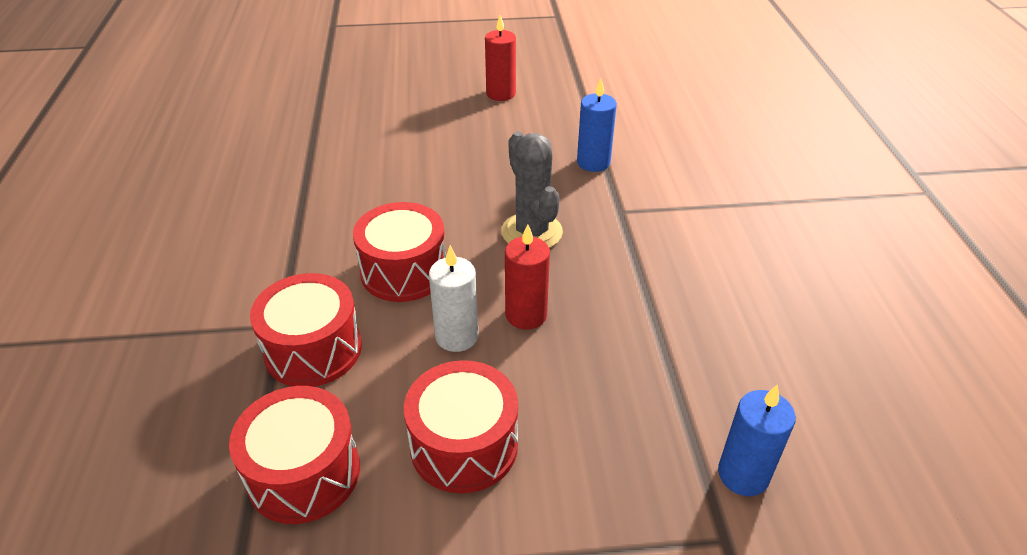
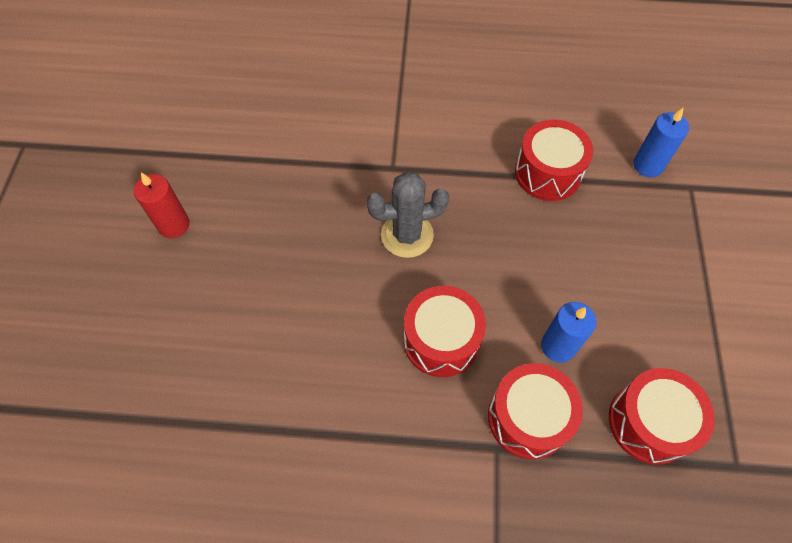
camera: 80 degrees left, 20 degrees up
red drum [404,360,518,493] -> red drum moved to [515,120,593,201]
white candle [429,245,478,352] -> none
red candle [505,224,550,330] -> none
blue candle [577,79,617,172] -> blue candle moved to [541,302,596,363]

